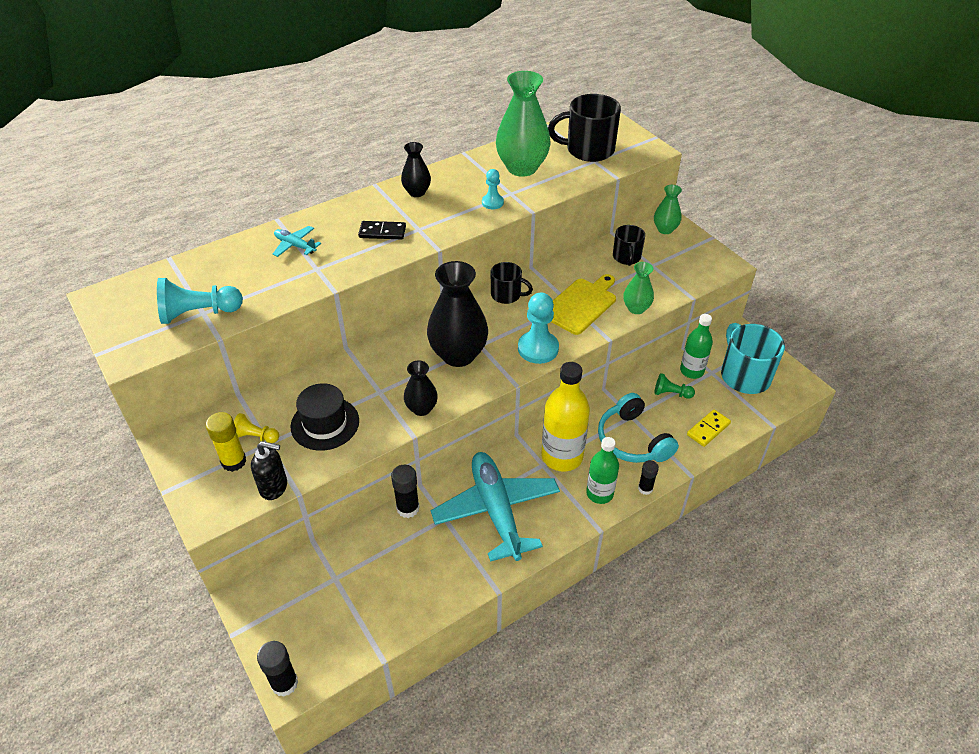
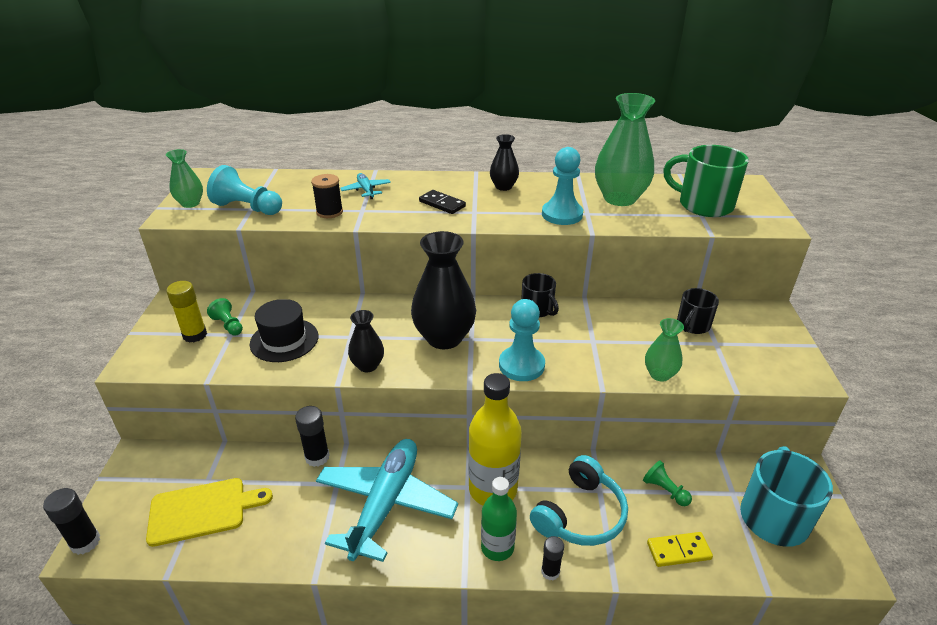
camera: 35 degrees right, 10 degrees down
yellow pawn [234,413,279,443] -> green pawn [207,298,243,335]
black soap dispenser [251,441,287,500] -> none
turquoise pawn [482,169,504,209] -> turquoise pawn [542,147,583,225], size x1.76
black mug [548,94,621,162] -> green mug [663,145,749,217]
yellow cutting board [551,274,616,335] -> yellow cutting board moved to [146,478,273,547]
turquoise headphones [598,393,679,463] -> turquoise headphones turned 150 degrees counterclockwise [530,455,628,546]
green vase [654,185,682,234] -> green vase moved to [166,149,203,208]
green bottle [680,314,713,379] -> none
none -> black spool [311,174,343,218]

